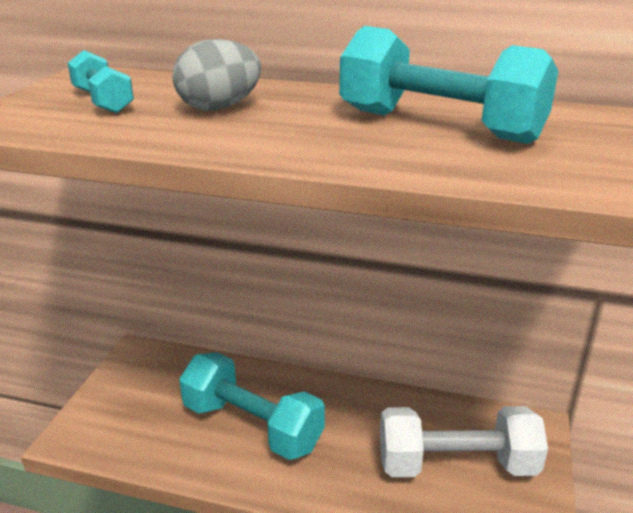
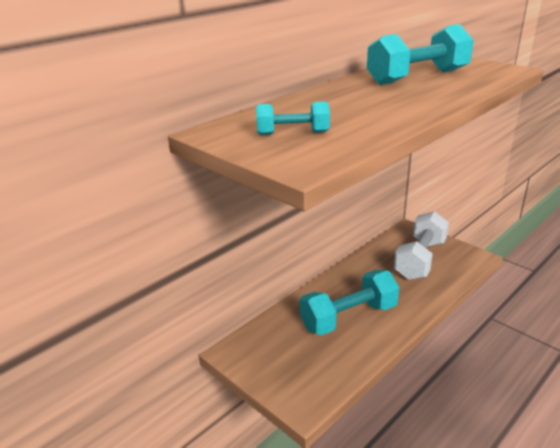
camera: 60 degrees left, 0 degrees up
grey egg [173,39,261,111] -> none

